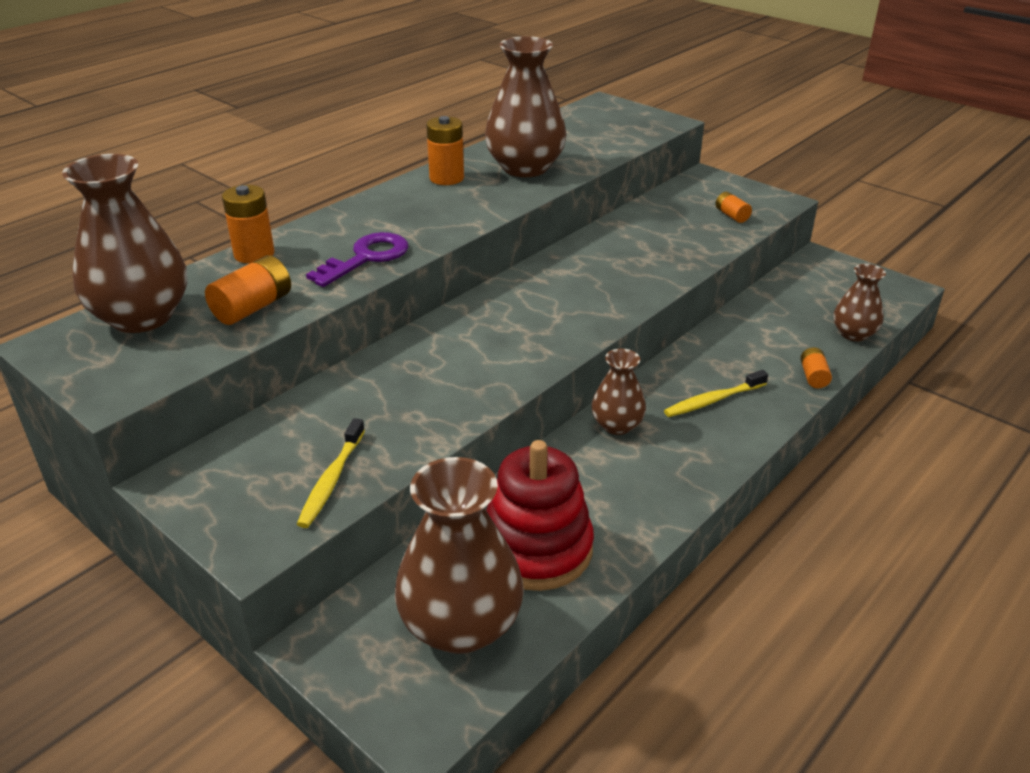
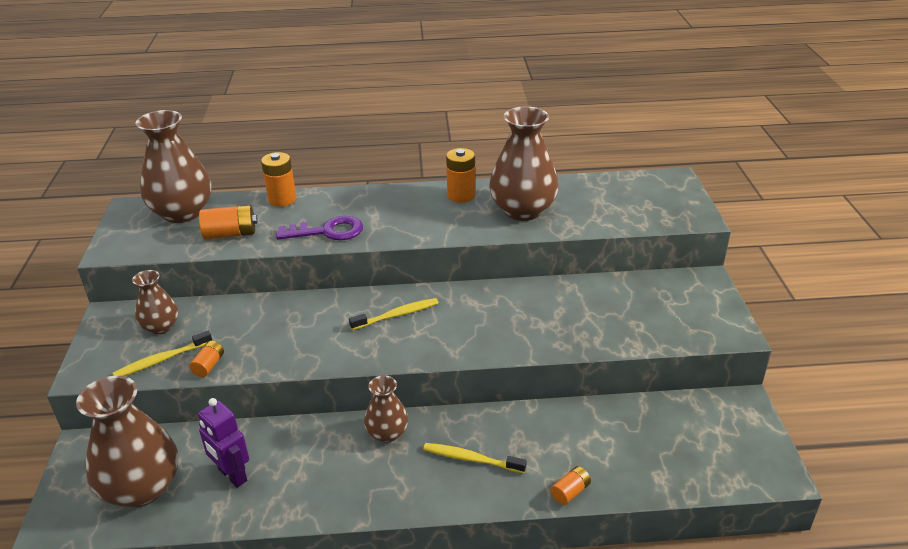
camera: 45 degrees right, 0 degrees up
red stacking toy [486,440,594,591] -> purple robot [198,398,249,488]
orange battery [716,192,752,223] -> orange battery moved to [189,341,224,377]
brown vase [833,264,886,341] -> brown vase moved to [132,270,178,334]
none -> yellow toothbrush [349,298,439,330]

